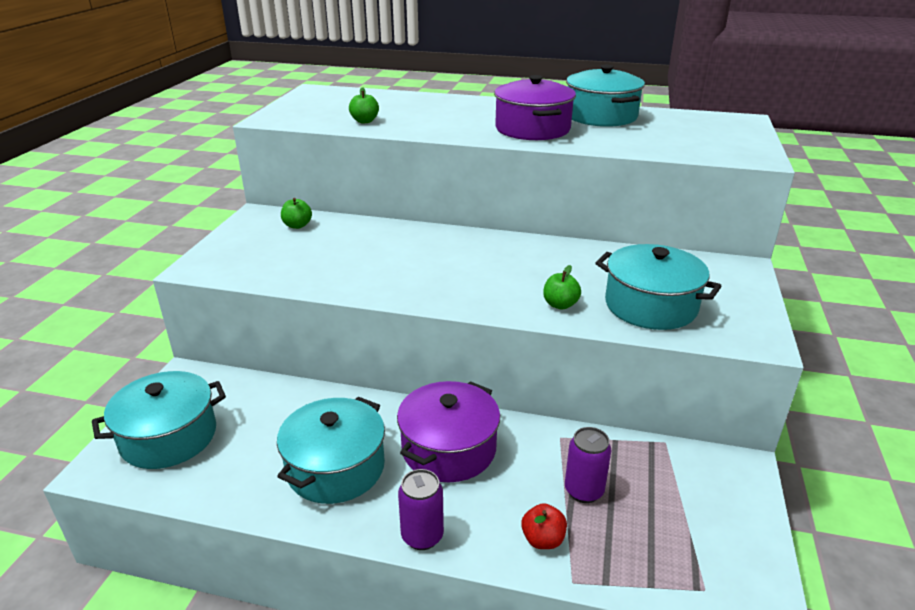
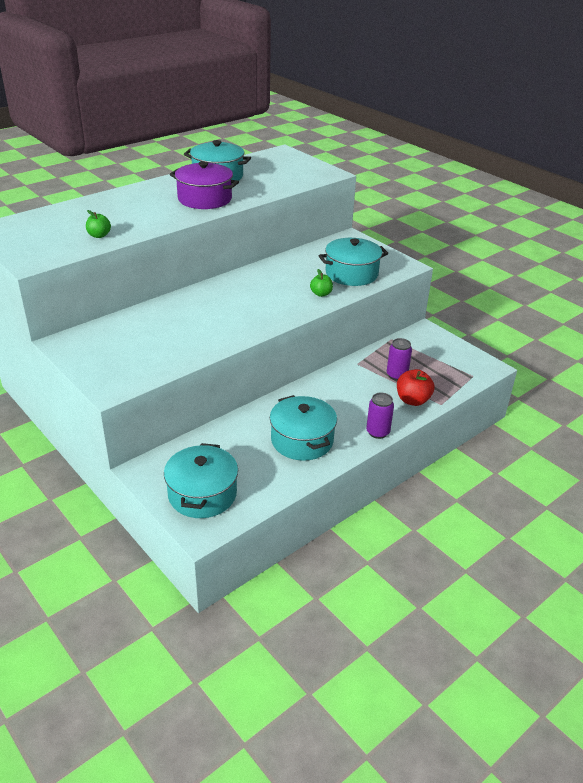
camera: 55 degrees left, 5 degrees up
green apple [281,198,312,229] -> none
purple pot [397,381,500,482] -> none
red apple [521,503,567,549] -> red apple [397,369,434,406], size x1.56

